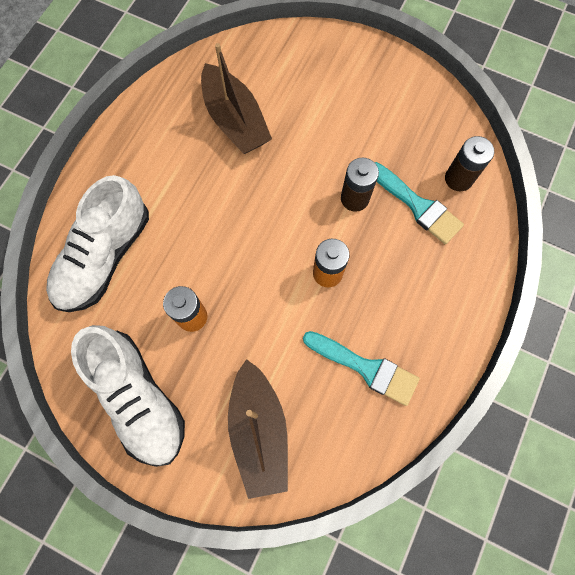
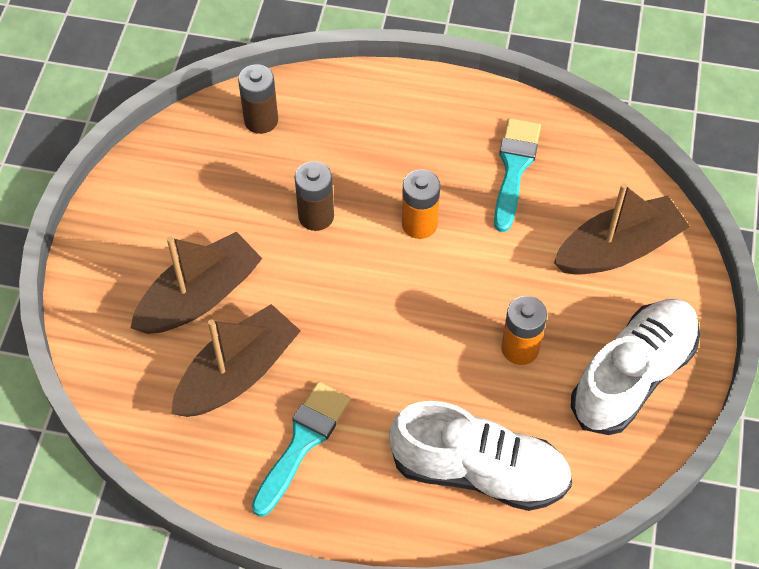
camera: 105 degrees left, 15 degrees down
turquoise brush [374,162,464,244] -> turquoise brush moved to [252,382,350,517]
none -> brown boat [131,232,263,334]

